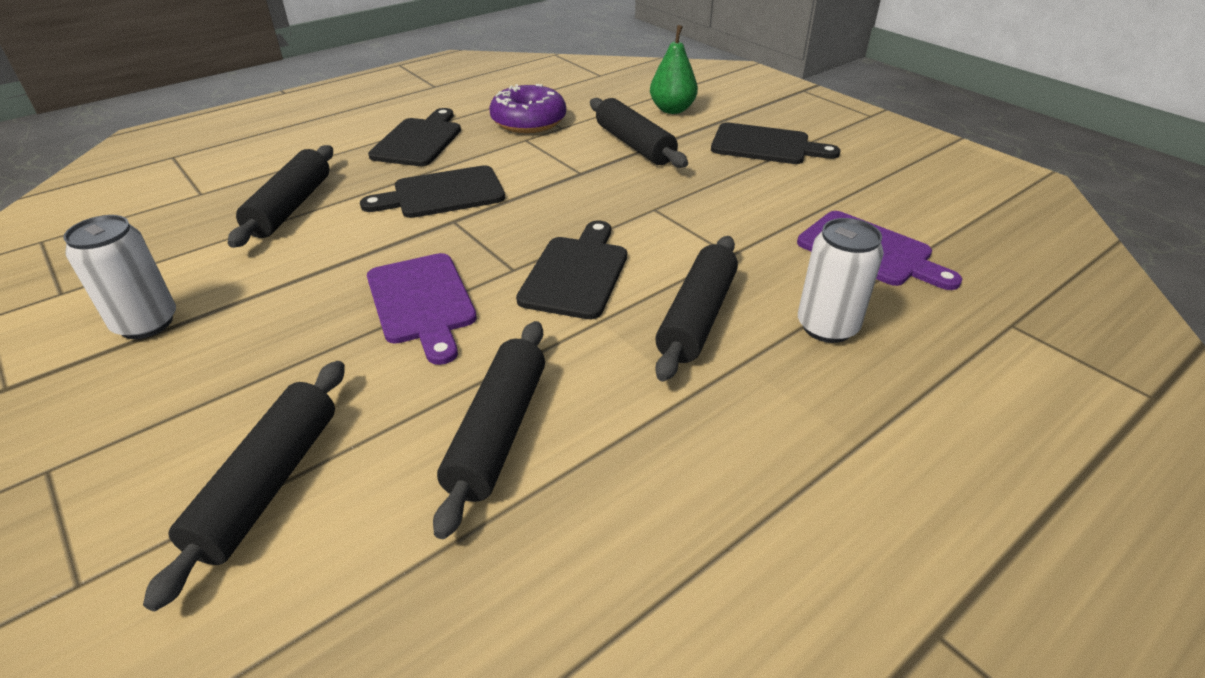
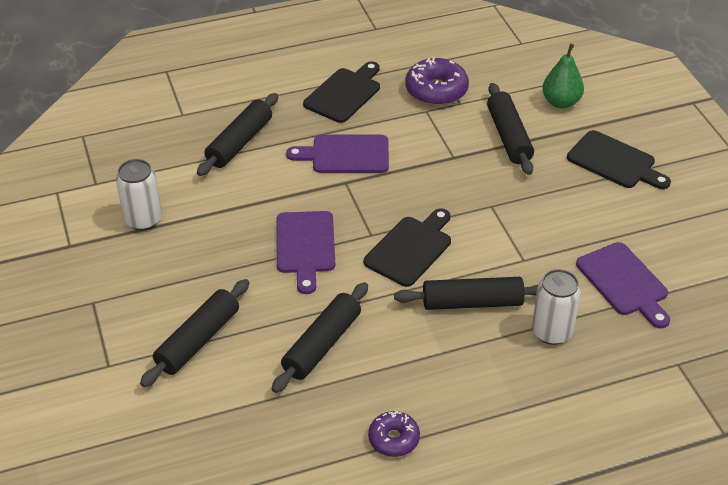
camera: 20 degrees right, 5 degrees up
black cutting board [360,165,505,218] -> purple cutting board [286,135,389,173]
black rolling pin [655,236,738,382] -> black rolling pin turned 45 degrees clockwise [394,277,538,310]
none -> purple donut [368,411,420,457]

